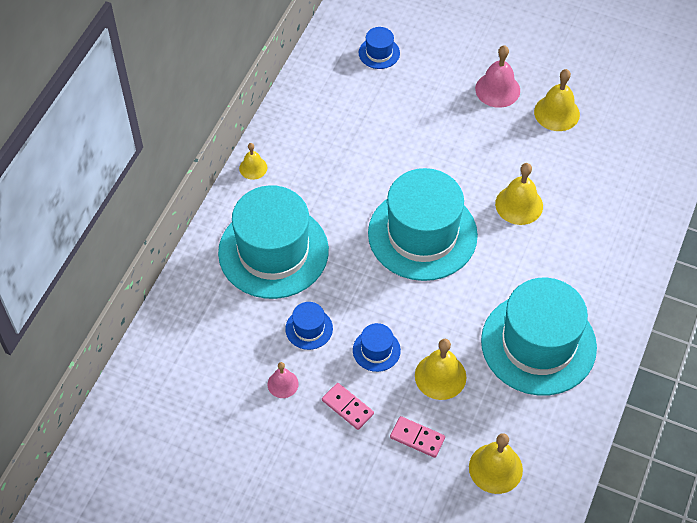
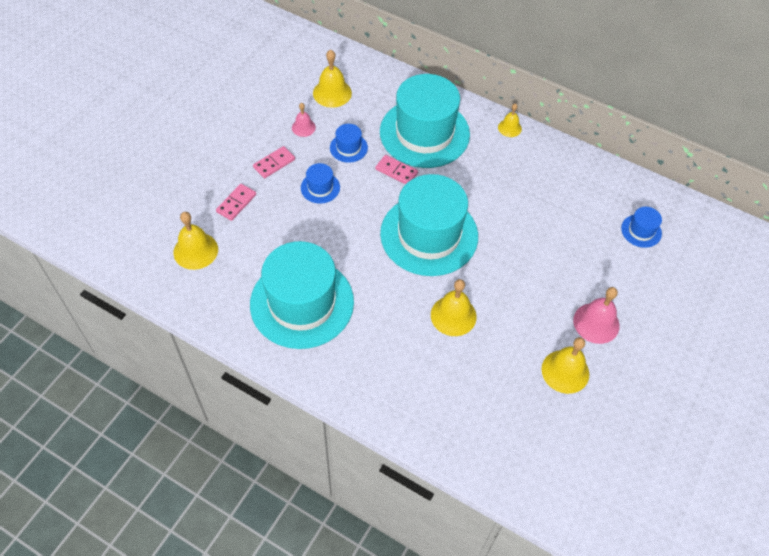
camera: 95 degrees right, 0 degrees up
yellow bell [415,339,467,400] -> yellow bell moved to [313,50,352,108]
none -> pink domino [375,155,418,184]

